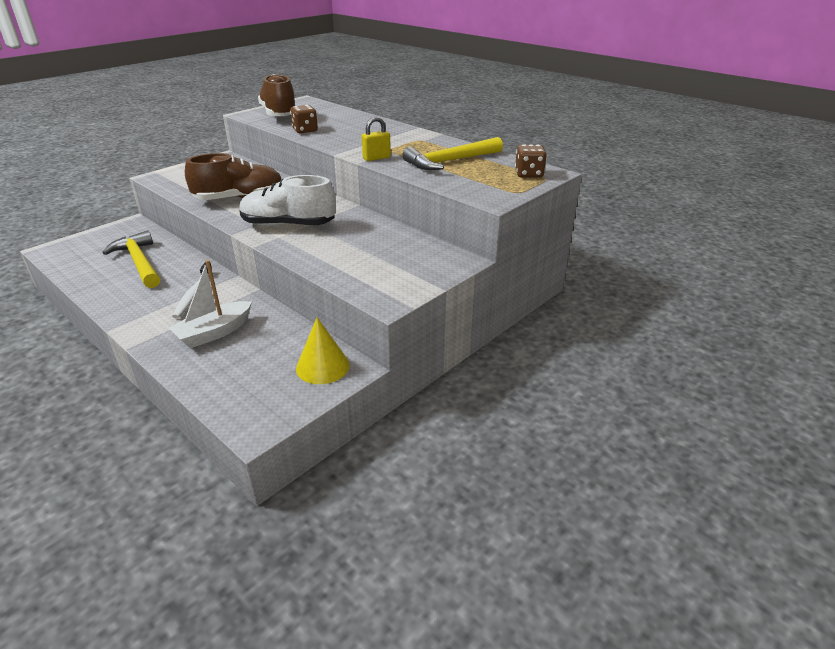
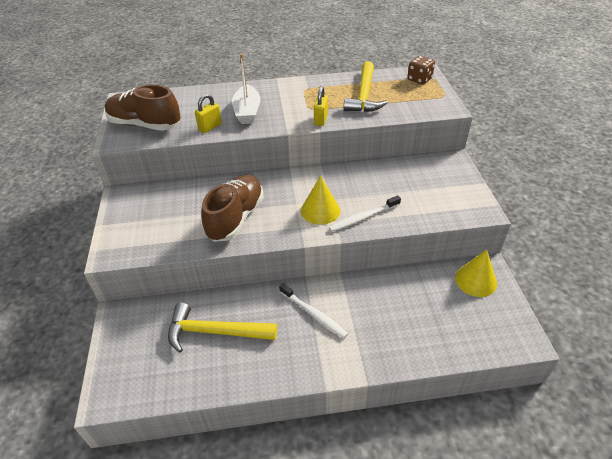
camera: 50 degrees left, 10 degrees up
white boat [169,260,252,348] -> white boat moved to [232,54,261,124]
white shoe [239,175,336,226] -> yellow cone [301,176,340,225]
brown dice [290,105,318,133] -> yellow padlock [195,94,222,133]
none -> white toothbrush [329,195,401,232]

